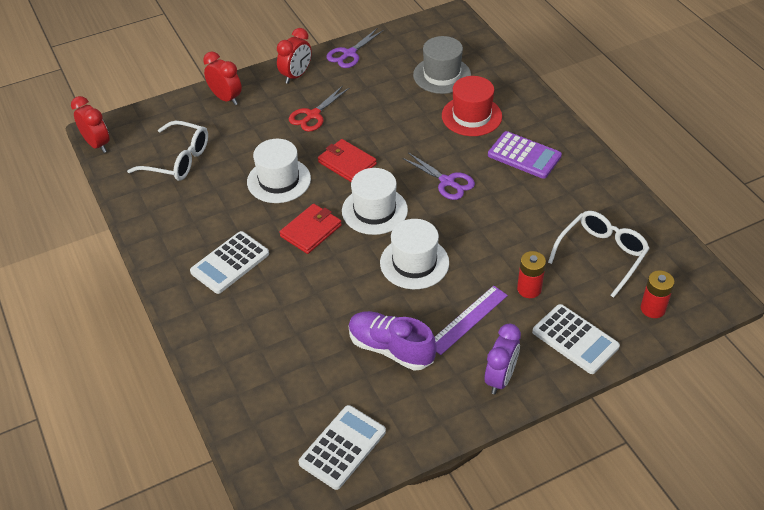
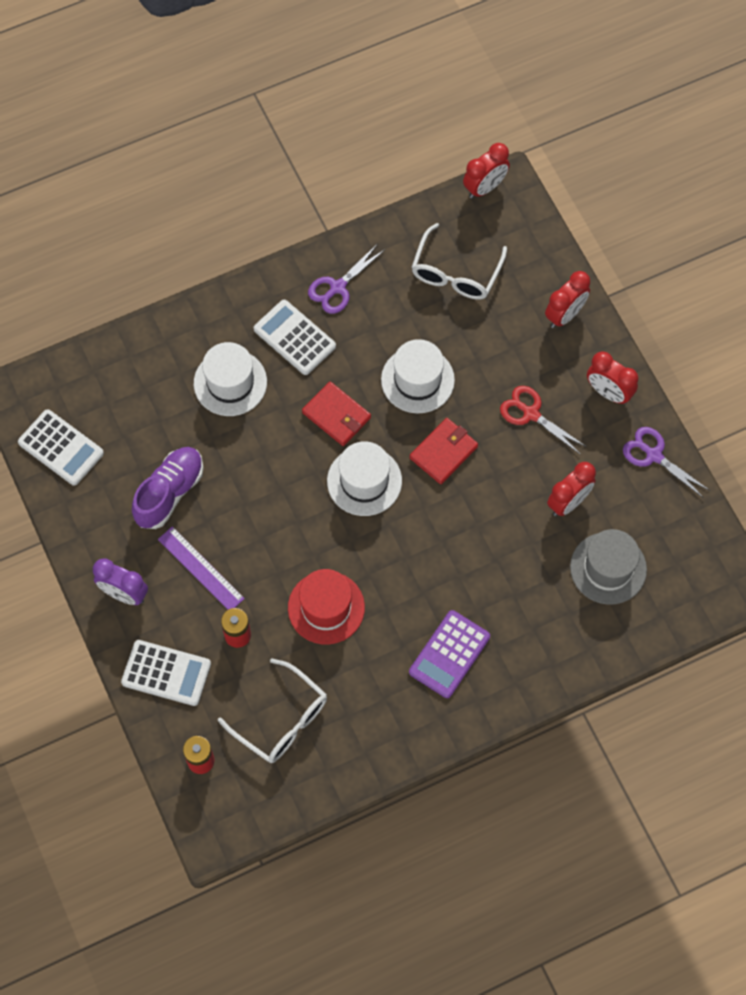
camera: 90 degrees right, 20 degrees up
white hat [380,219,449,289] -> white hat moved to [194,342,267,416]
purple scissors [402,152,475,200] -> purple scissors moved to [308,244,384,314]
red hat [442,76,502,136] -> red hat moved to [288,569,365,644]
white calculator [532,304,620,374] -> white calculator turned 120 degrees counterclockwise [121,640,211,706]
none -> red clock [547,462,596,516]

